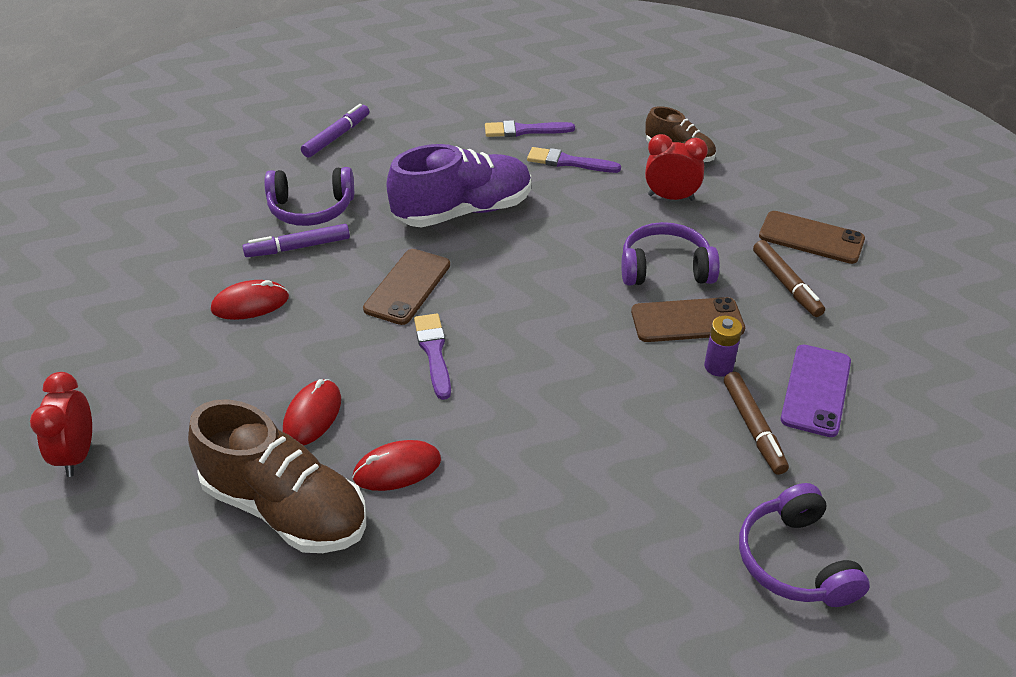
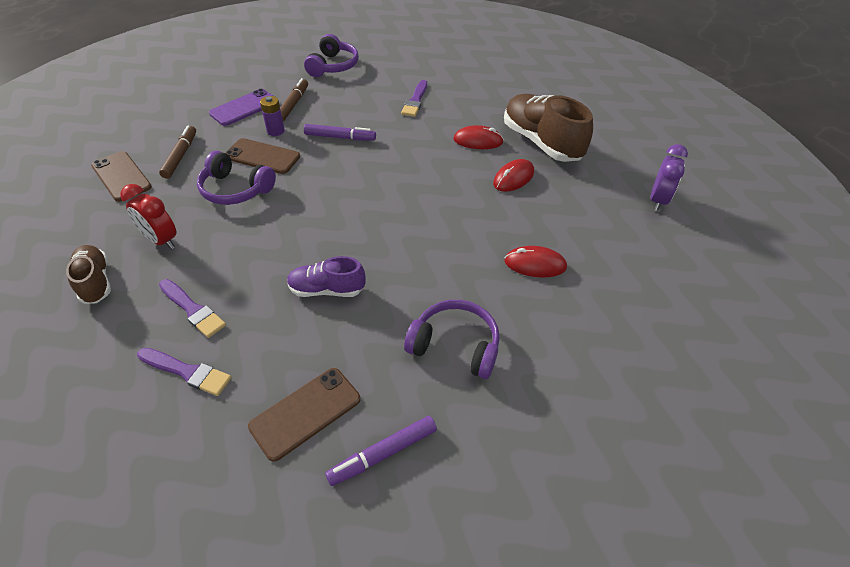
camera: 155 degrees left, 5 degrees up
red clock [30,372,92,477] -> purple clock [650,144,688,211]
purple marker [242,224,350,257] -> purple marker moved to [304,124,376,141]
brown phone [363,249,450,325] -> brown phone moved to [248,368,360,462]
purple shoe [386,144,531,227] -> purple shoe [287,256,366,297], size x0.56
purple brush [414,313,451,400] -> purple brush moved to [401,80,427,117]

